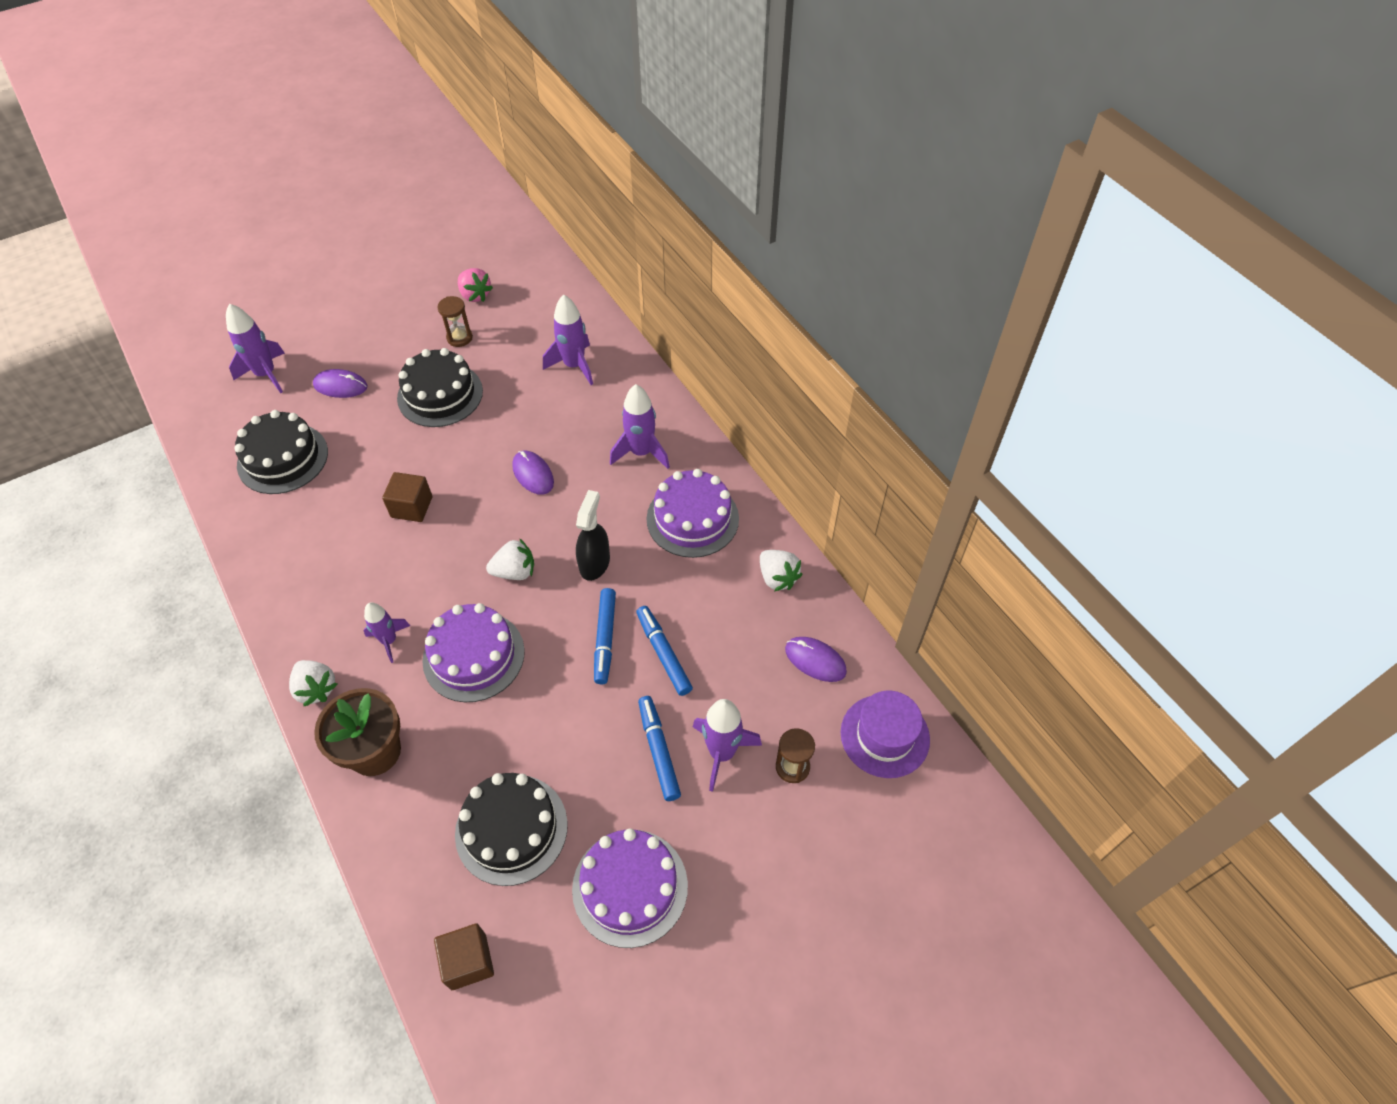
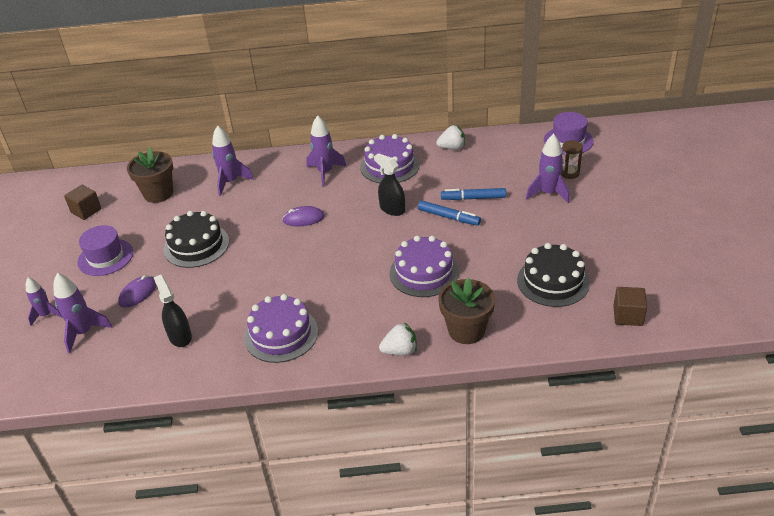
camera: 60 degrees left, 15 degrees down
black cake [234,410,328,494] -> black spray bottle [154,275,192,347]
purple rocket [363,602,410,663] -> purple rocket moved to [26,277,62,326]
brown cube [382,472,432,522] -> brown cube moved to [64,185,102,220]
brown hourglass [437,296,473,347] -> none
pink strawberry [458,268,493,302] -> none
white strawberry [486,538,534,580] -> none
purple cake [572,829,688,948] -> purple cake moved to [244,294,318,363]
blue marker [638,696,681,801] -> none
purple mouse [785,637,847,682] -> none
none -> purple hat [77,225,133,276]
none -> brown flower pot [127,148,173,203]

